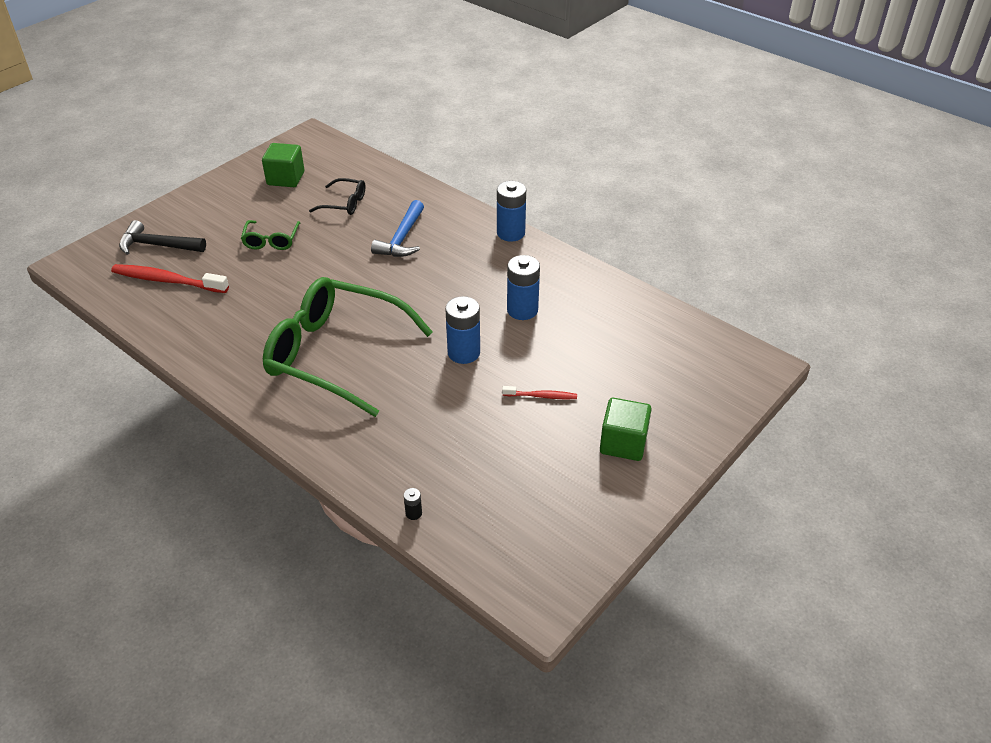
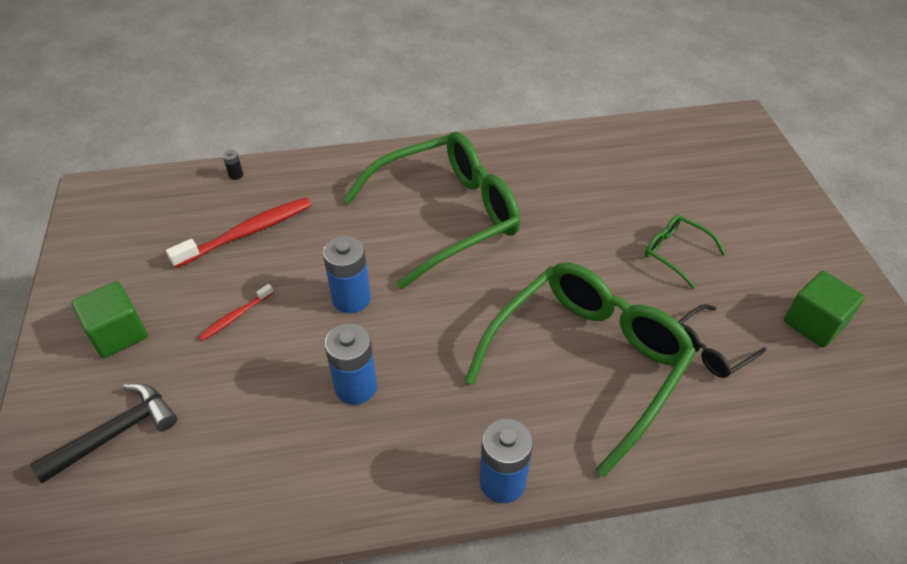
camera: 130 degrees right, 5 degrees up
red toothbrush [111,264,229,293] -> red toothbrush moved to [166,197,311,268]
black hammer [119,220,206,255] -> black hammer moved to [30,383,177,483]
blue hammer [371,200,424,257] -> green glasses [465,262,696,477]

